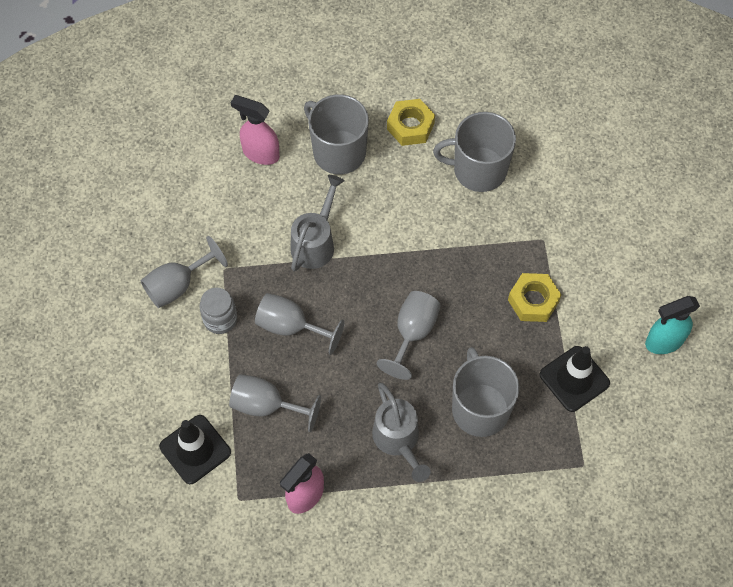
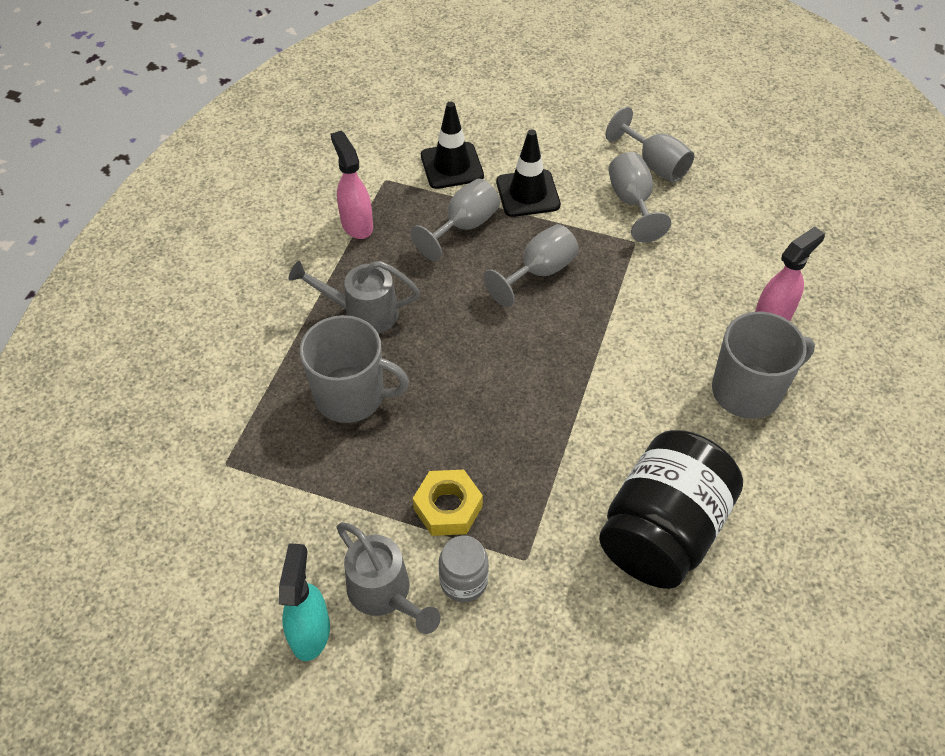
camera: 115 degrees right, 10 degrees down
grey jar [199,287,237,334] -> grey jar moved to [439,536,489,602]
grey watering can [290,175,345,272] -> grey watering can moved to [336,522,441,634]
grey goblet [377,291,441,380] -> grey goblet moved to [606,107,694,183]
yellow nut [387,99,435,146] -> none
grey mug [433,112,516,192] -> black jar [599,430,743,589]
black traffic cone [540,346,610,412] -> black traffic cone moved to [496,129,561,217]

